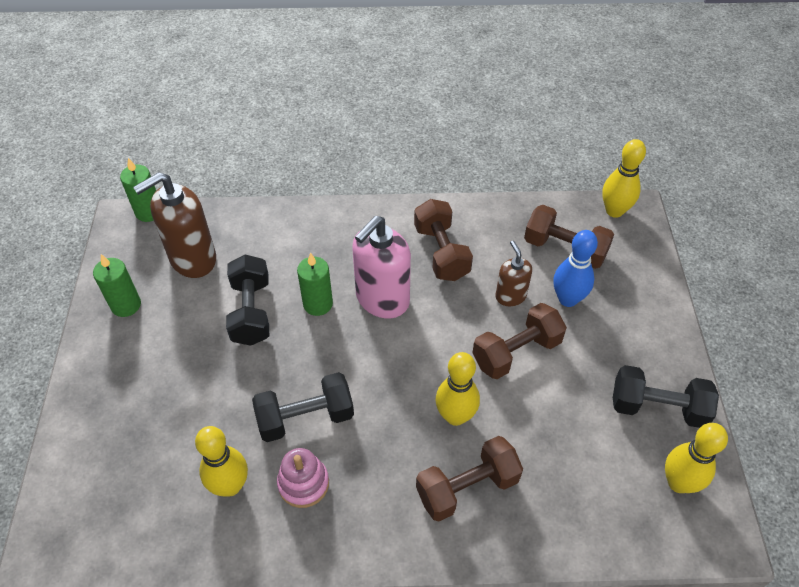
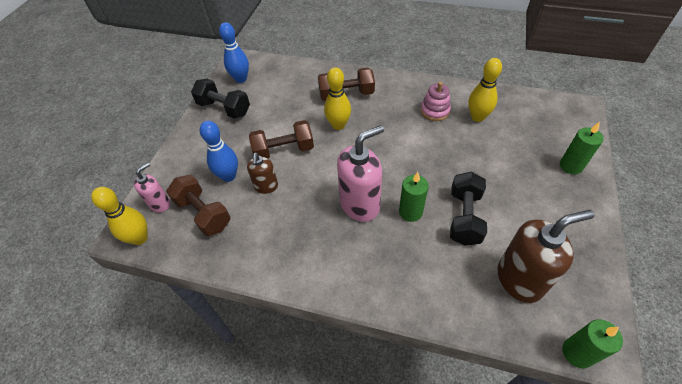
camera: 160 degrees left, 0 degrees up
green candle [93,254,141,317] -> green candle moved to [560,122,603,174]
black dumbbell [252,372,354,442] -> none
brown dumbbell [414,199,473,281] -> none
yellow bowling pin [665,423,728,493] -> blue bowling pin [219,22,249,83]
none -> pink soap dispenser [134,163,170,212]

